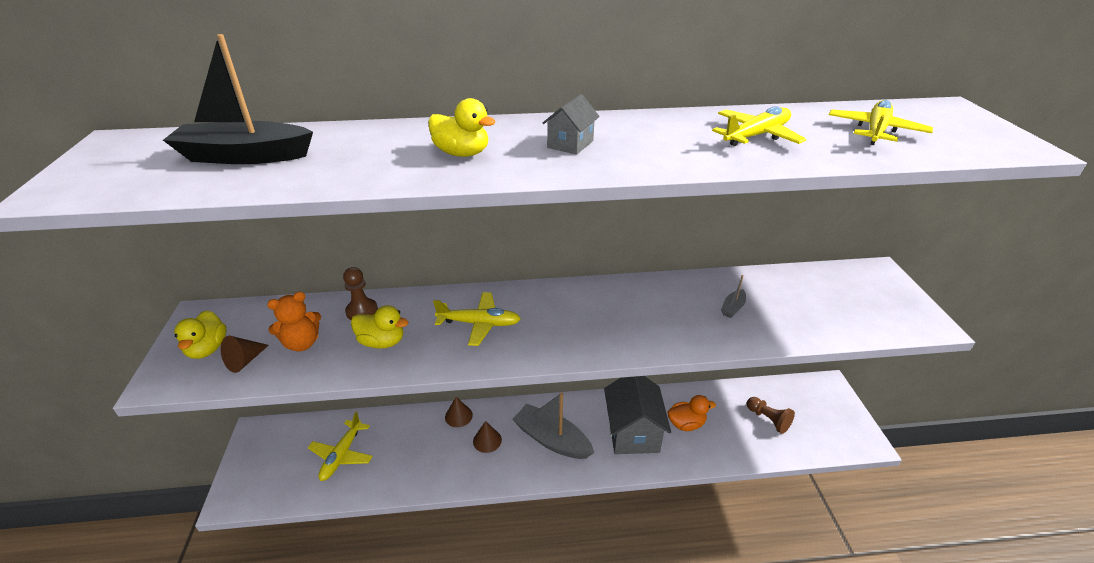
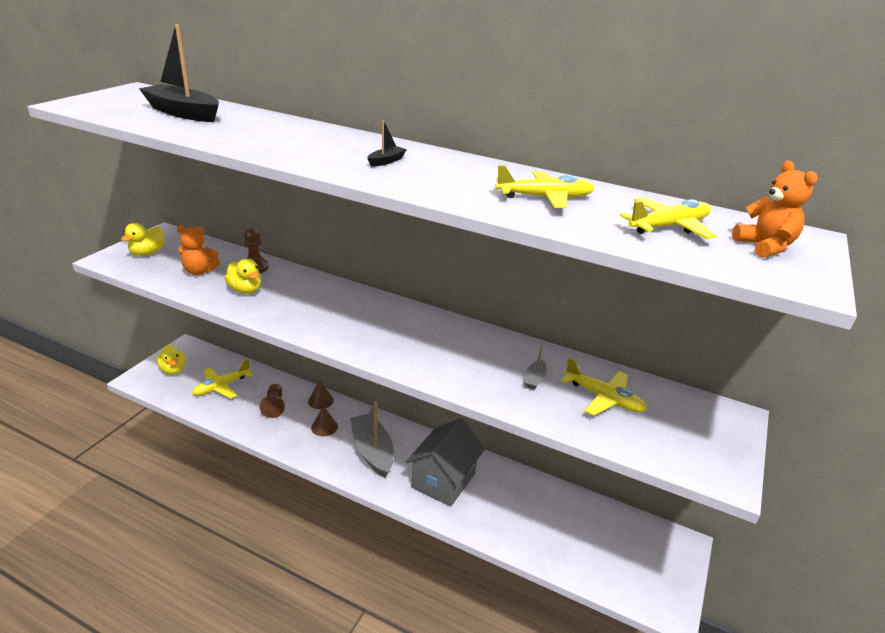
camera: 30 degrees right, 5 degrees down
brown cone [221,336,269,373] -> none
yellow duck [428,98,496,157] -> yellow duck moved to [157,345,186,375]
yellow plane [433,292,521,346] -> yellow plane moved to [561,358,647,416]
grey house [543,94,600,155] -> black boat [367,120,407,167]
orange duck [667,395,716,431] -> none
grey boat [721,275,746,318] -> grey boat turned 45 degrees counterclockwise [524,344,547,390]
brown pawn [747,397,795,434] -> brown pawn moved to [260,384,285,418]
none -> orange teddy bear [732,161,818,258]

